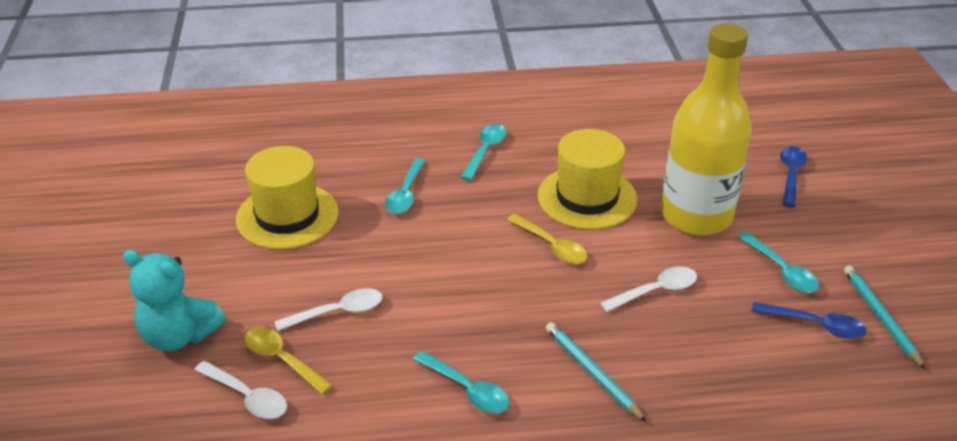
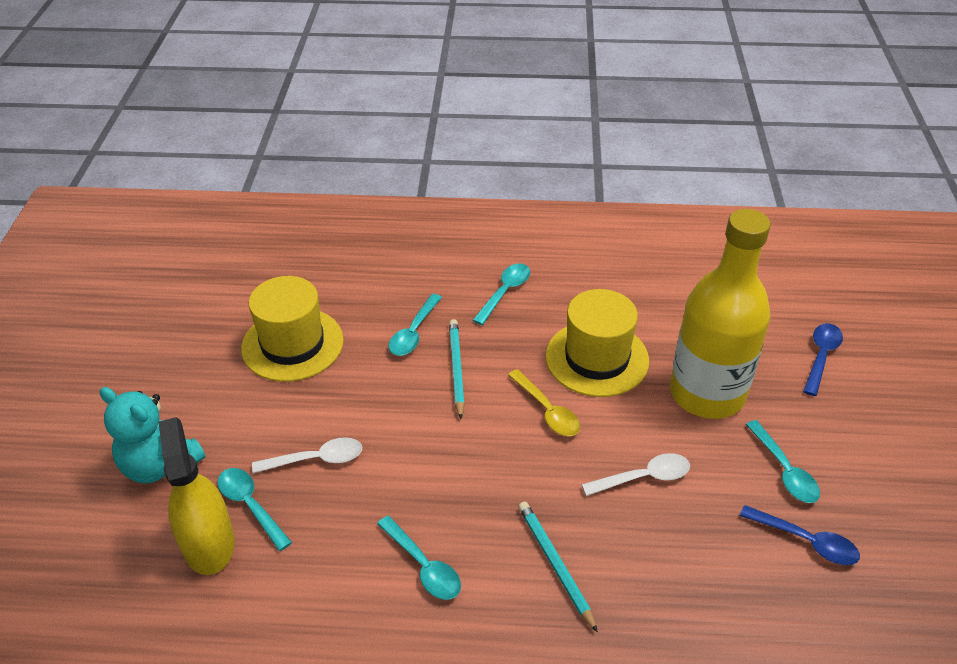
camera: 10 degrees right, 5 degrees up
white spoon [194,361,287,419] -> yellow spray bottle [159,417,235,575]
yellow spoon [244,327,333,394] -> turquoise spoon [218,468,292,551]
turquoise pencil [844,266,926,370] -> turquoise pencil moved to [449,319,465,419]

